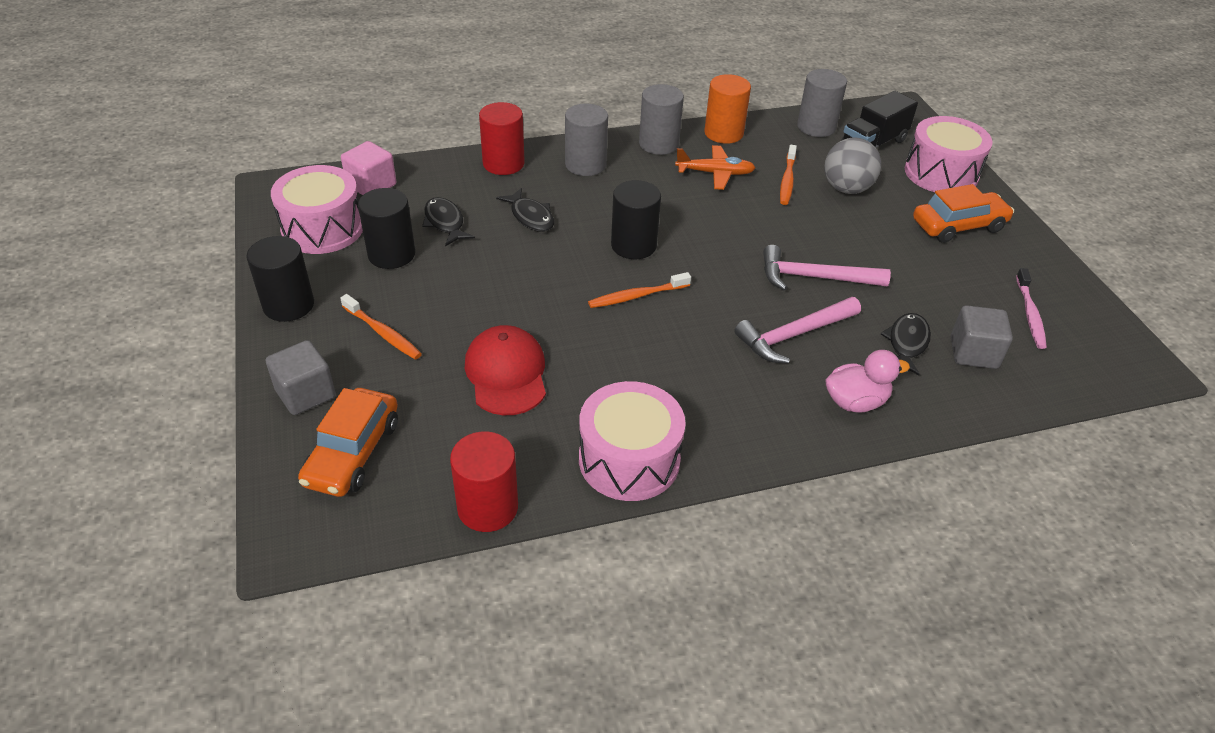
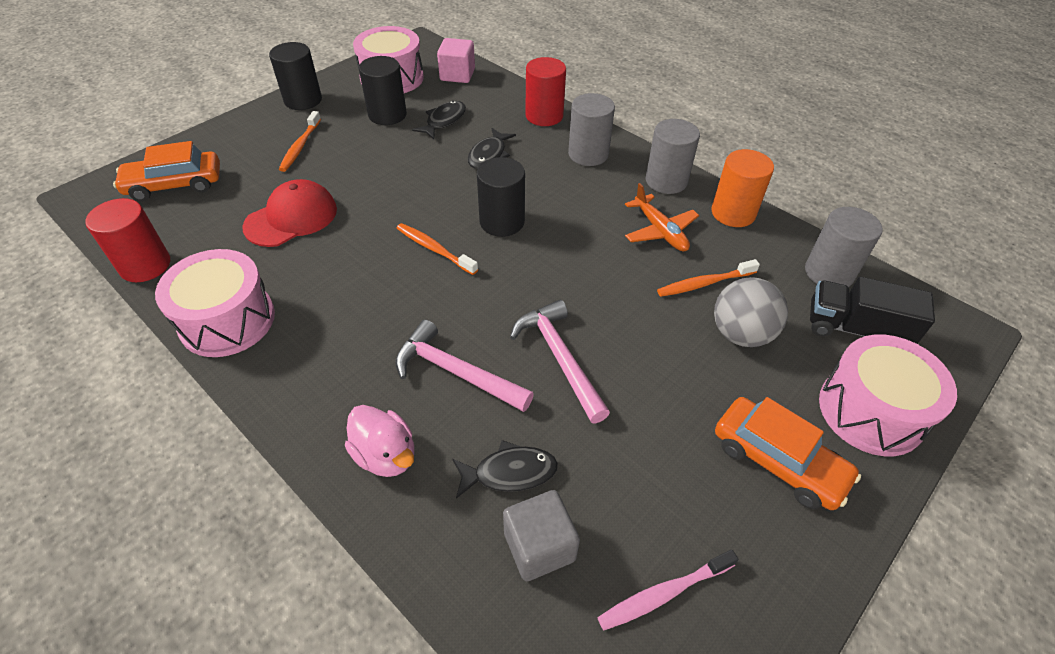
camera: 60 degrees right, 5 degrees up
grey cube [266,340,336,415] -> none

